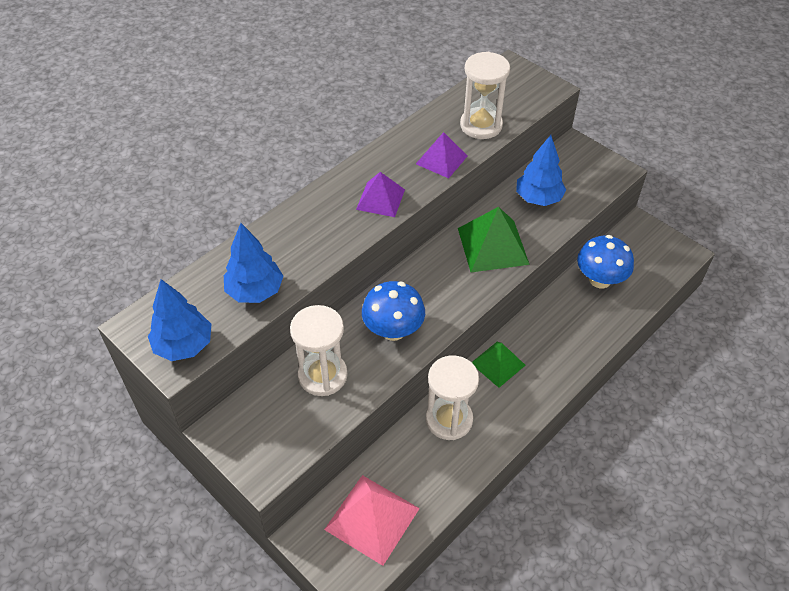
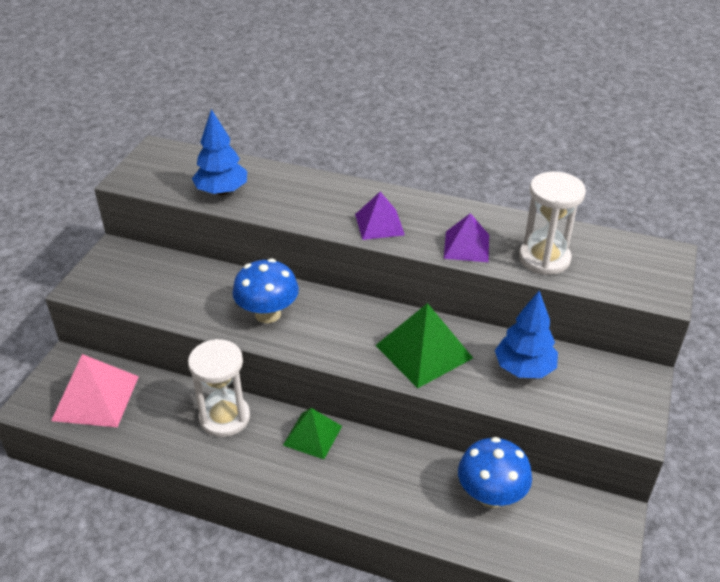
camera: 65 degrees right, 10 degrees down
blue tree [148,279,211,361] -> none
white hourglass [290,305,348,396] -> none

